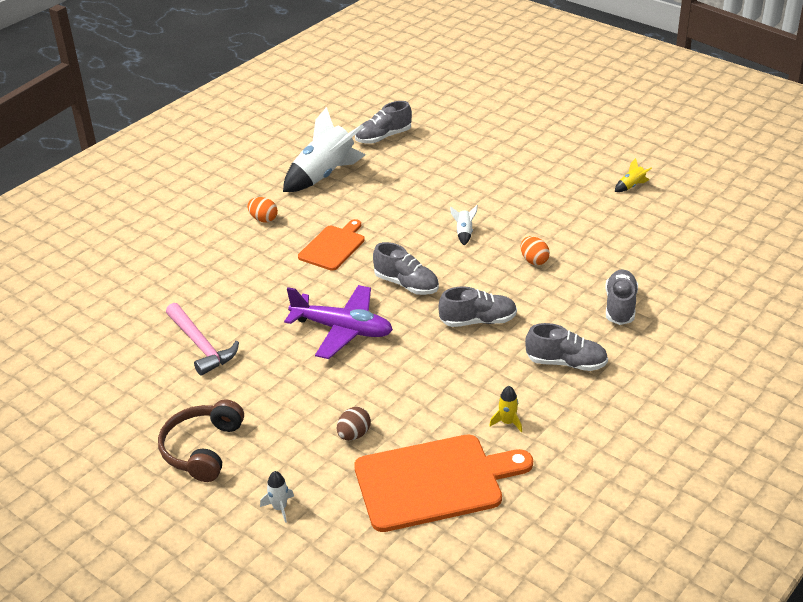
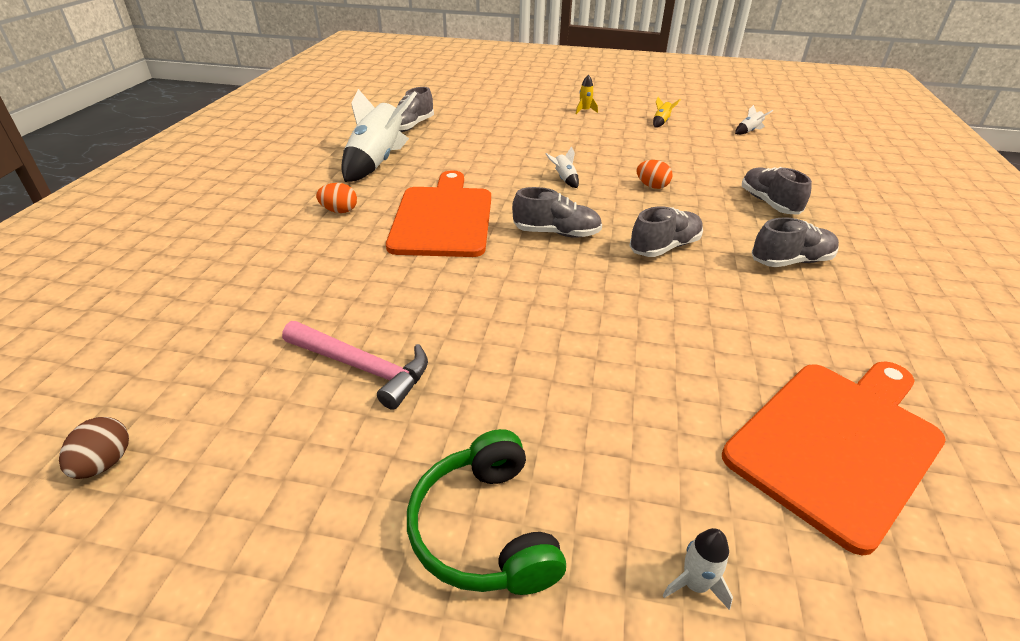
camera: 30 degrees left, 0 degrees up
brown headphones [158,400,244,482] -> green headphones [407,429,566,595]
purple plane [284,285,393,359] -> none
orange cutting board [298,219,365,271] -> orange cutting board [386,170,491,257], size x1.71
brown egg [337,407,371,440] -> brown egg moved to [59,417,129,479]
yellow rocket [489,386,522,432] -> yellow rocket moved to [576,74,598,114]
none -> white rocket [735,105,773,135]

